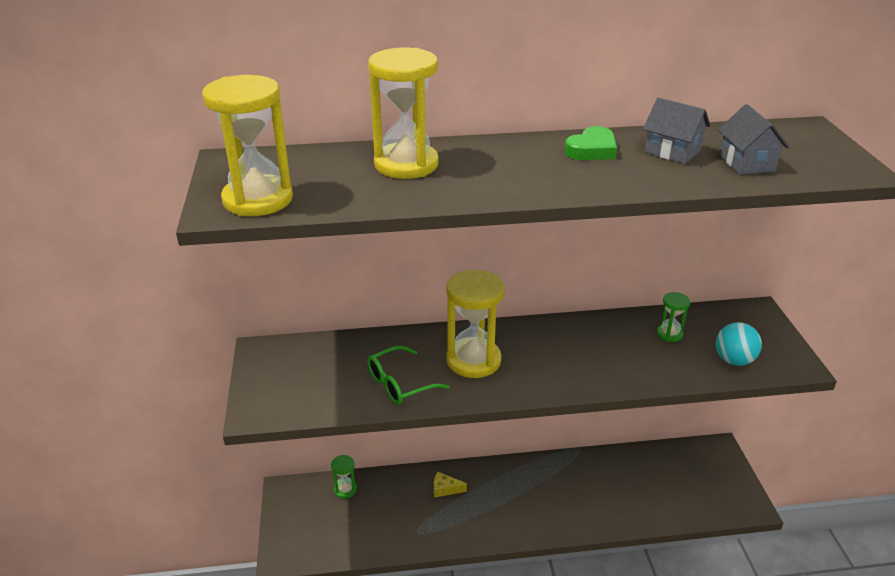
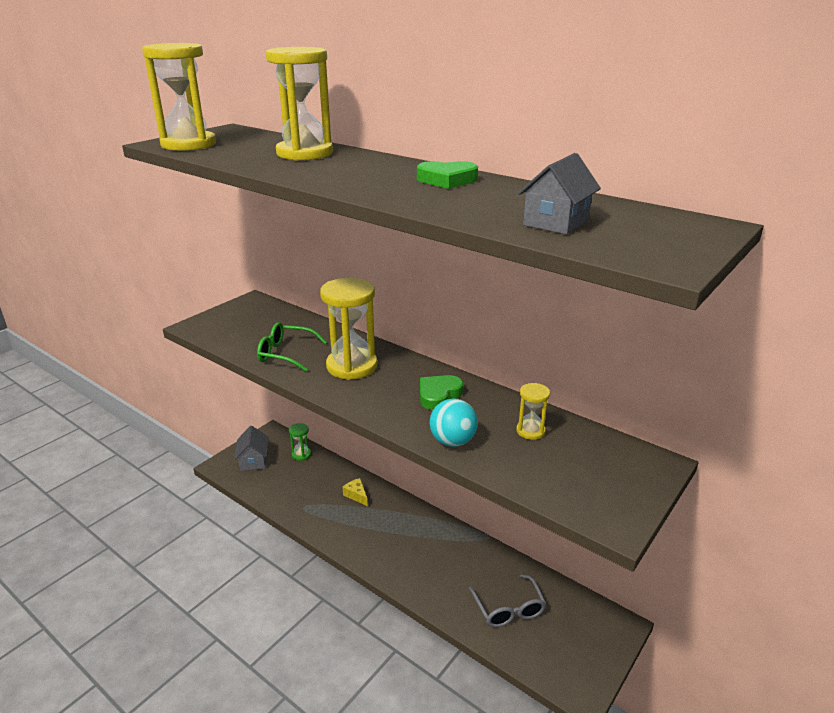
camera: 45 degrees right, 5 degrees down
grey house [643,98,710,164] -> grey house moved to [234,426,269,471]
green hourglass [657,292,690,342] -> yellow hourglass [516,383,550,440]
turquoise ball [716,322,762,366] -> turquoise ball moved to [430,399,478,447]
none -> green heart [420,375,463,410]
none -> grey glasses [469,574,546,627]

